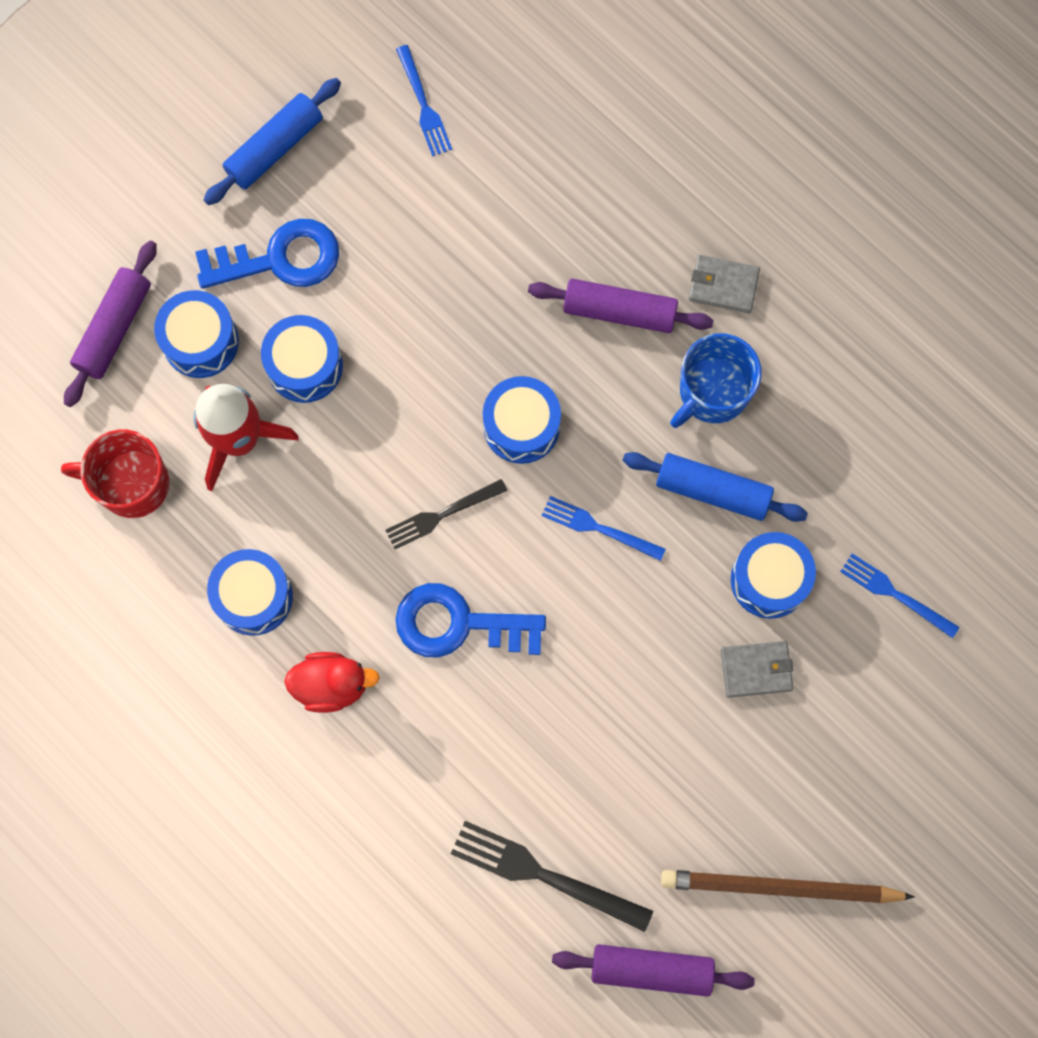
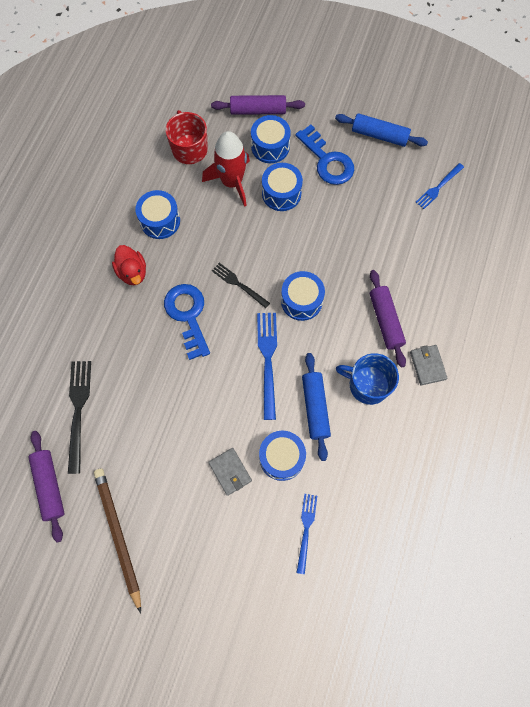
camera: 65 degrees right, 5 degrees down
blue fork [542,496,666,561] -> blue fork [257,313,277,420], size x1.57

